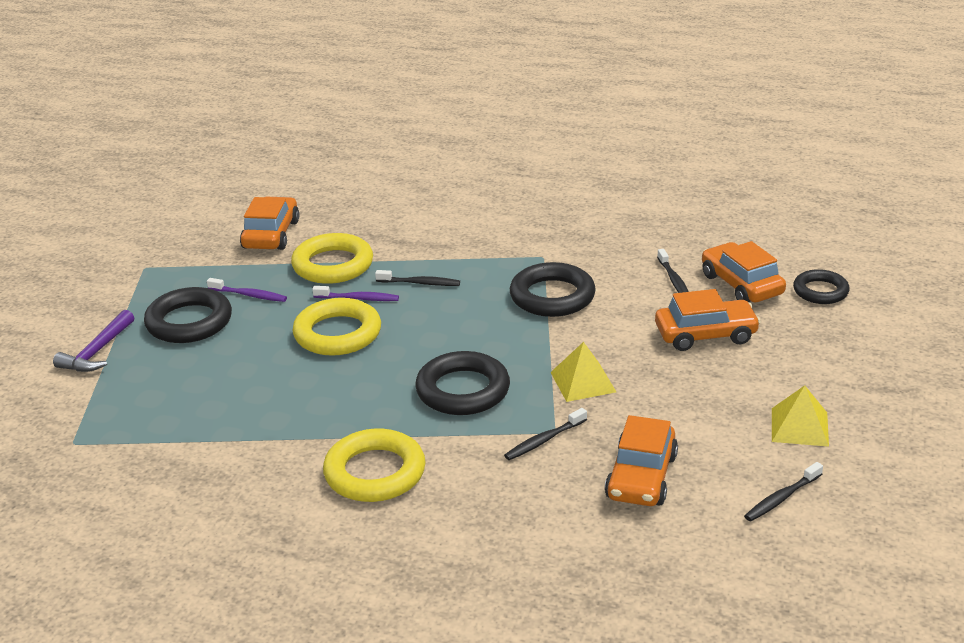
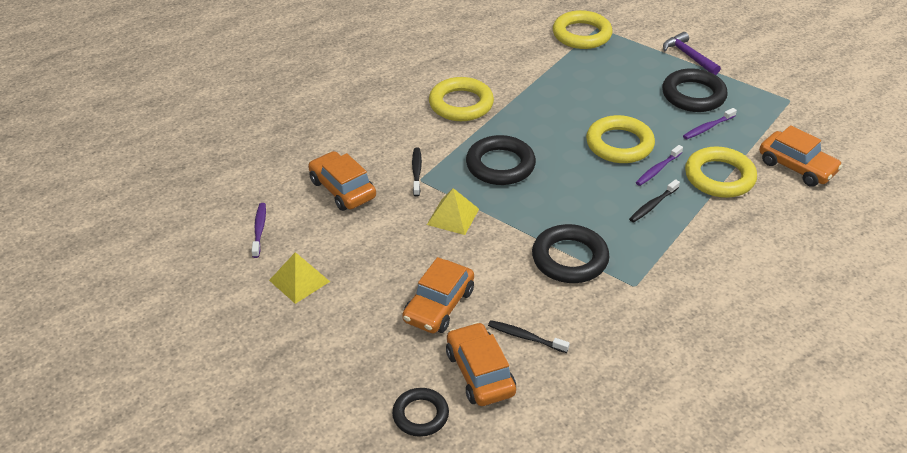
camera: 125 degrees right, 10 degrees up
orange car [702,241,786,303] -> orange car turned 120 degrees counterclockwise [446,322,516,406]
black toothbrush [744,462,823,521] -> purple toothbrush [252,203,266,258]
none -> yellow ring [553,10,612,49]

